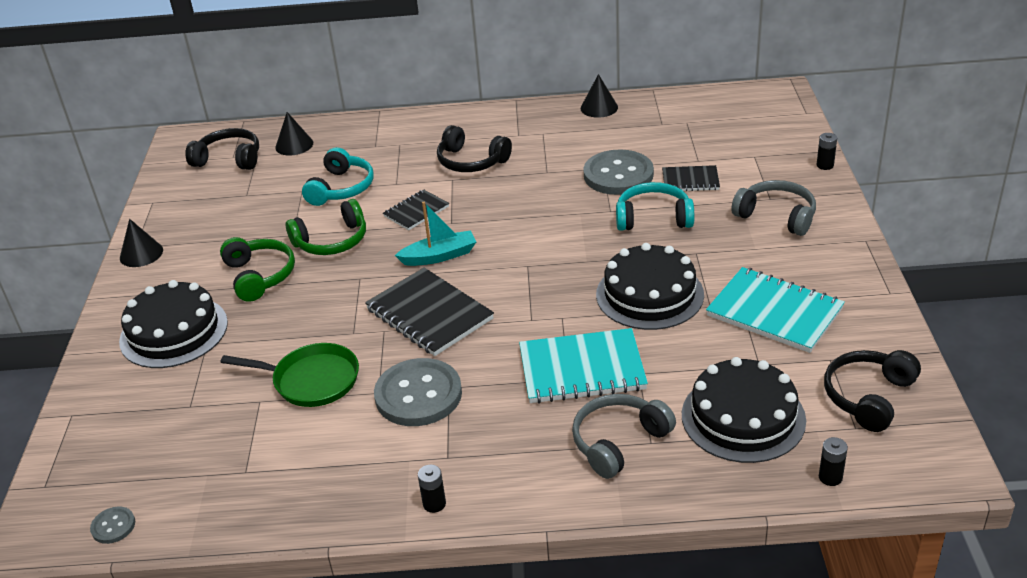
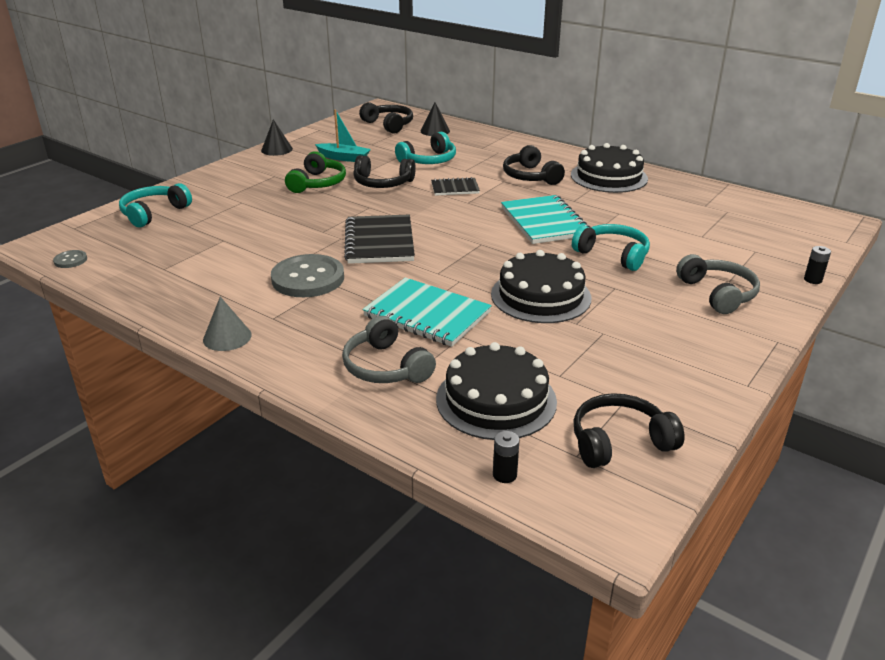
camera: 35 degrees right, 5 degrees down
black cake [119,280,228,368] -> black cake moved to [571,143,648,193]
green pan [221,343,359,407] -> none
green headphones [286,199,366,255] -> black headphones [353,155,416,188]
turquoise boat [395,202,476,266] -> turquoise boat moved to [315,109,371,162]
black battery [418,465,446,513] -> grey cone [203,297,252,351]
grey headphones [572,394,676,479] -> grey headphones turned 120 degrees counterclockwise [342,316,436,383]
black cone [581,74,618,118] -> none
grey button [583,149,654,195] -> none
black notebook [662,165,720,191] -> none
turquoise notebook [706,267,845,353] -> turquoise notebook moved to [501,195,591,244]
none -> turquoise headphones [119,183,192,227]

